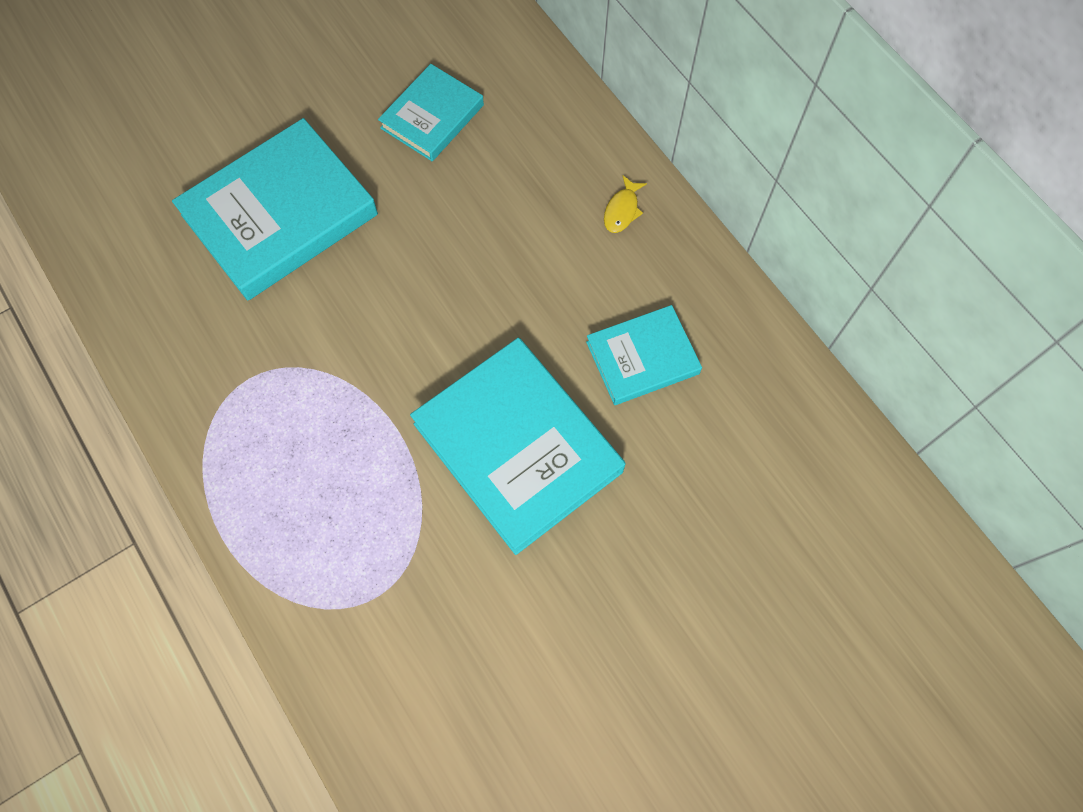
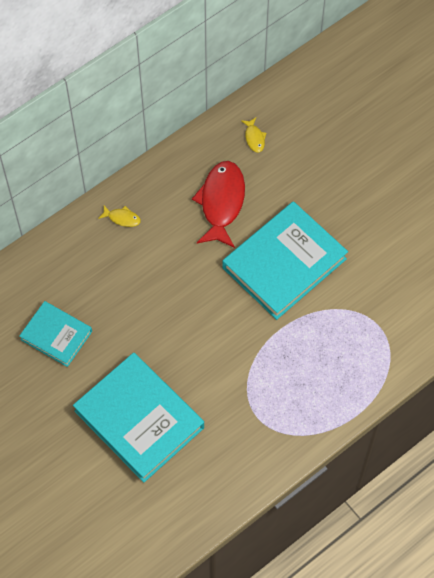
camera: 95 degrees left, 5 degrees down
turquoise book [586,305,702,405] -> red fish [192,161,245,248]
none -> yellow fish [241,118,266,152]

